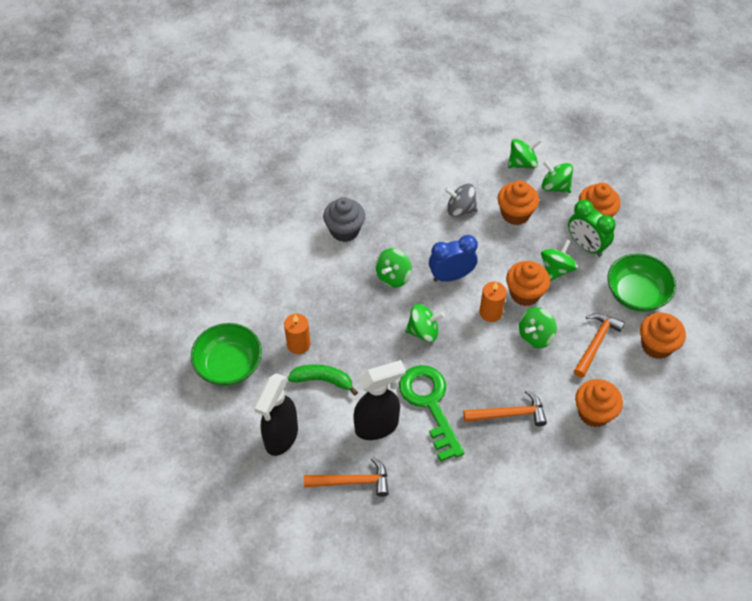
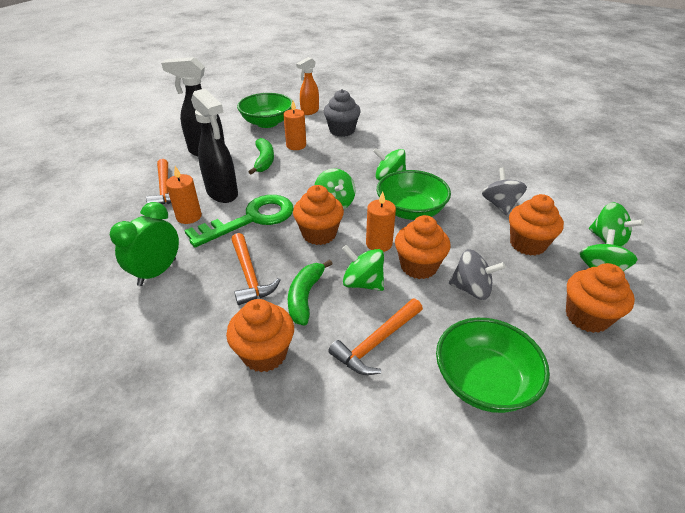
camera: 75 degrees right, 15 degrees down
grey cupcake [323,197,365,242] -> grey cupcake moved to [324,89,361,137]
blue clock [429,235,478,282] -> green bowl [377,170,451,220]
green spinning top [541,239,578,281] -> grey spinning top [449,249,506,300]
green clock [568,200,616,257] -> green clock moved to [110,202,179,286]
orange hammer [574,313,625,378] -> orange hammer turned 120 degrees clockwise [329,299,423,375]
orange cupcake [640,313,686,359] -> orange cupcake moved to [293,185,344,245]
none -> orange candle [166,166,202,224]
none -> green banana [288,260,333,326]
none -> orange spray bottle [296,57,319,115]

